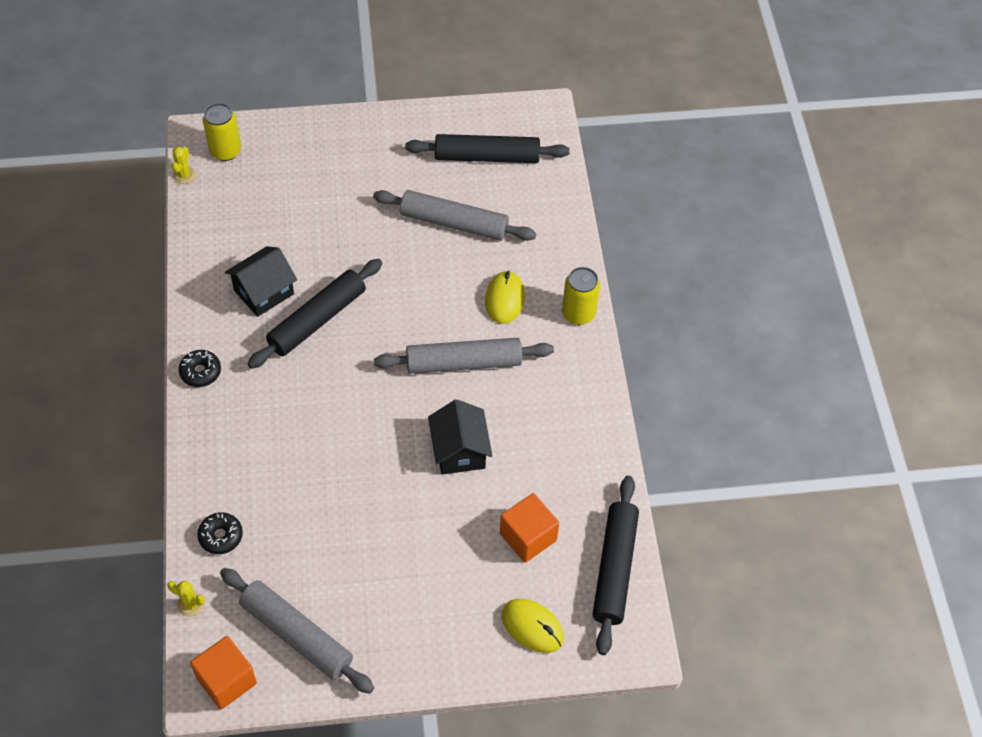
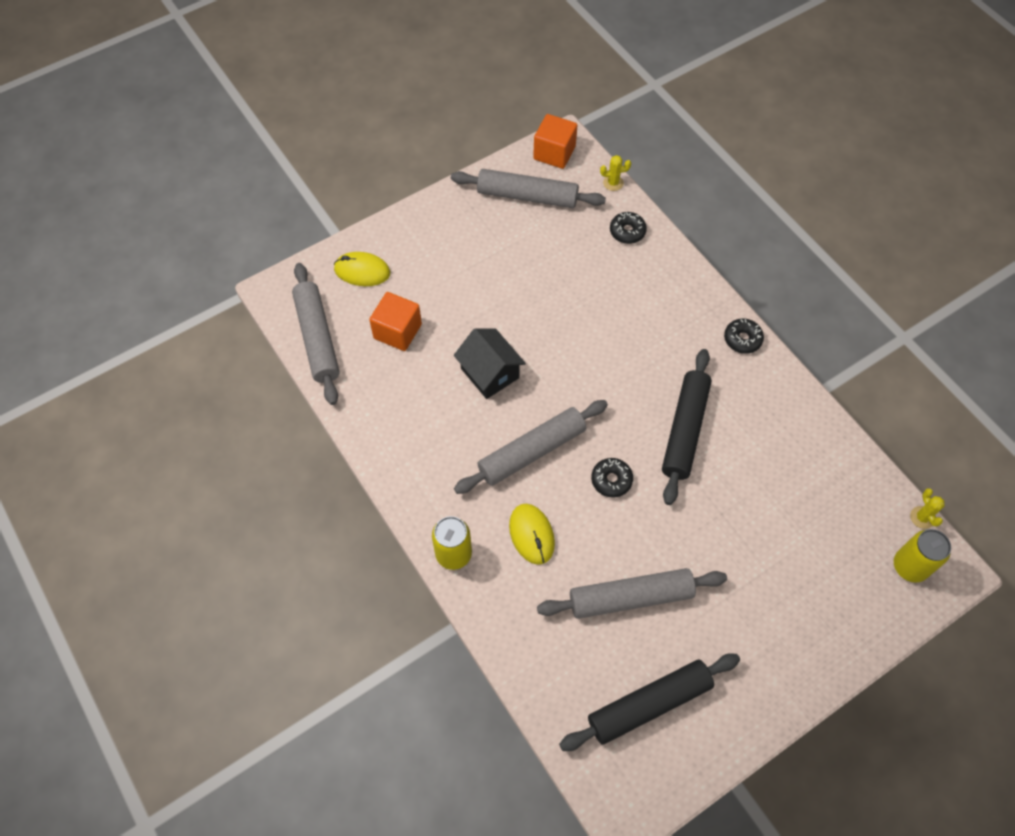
camera: 155 degrees right, 5 degrees up
black house [225,246,297,317] -> none
black rolling pin [592,476,639,655] -> grey rolling pin [292,263,340,405]
none -> black donut [591,458,633,498]

